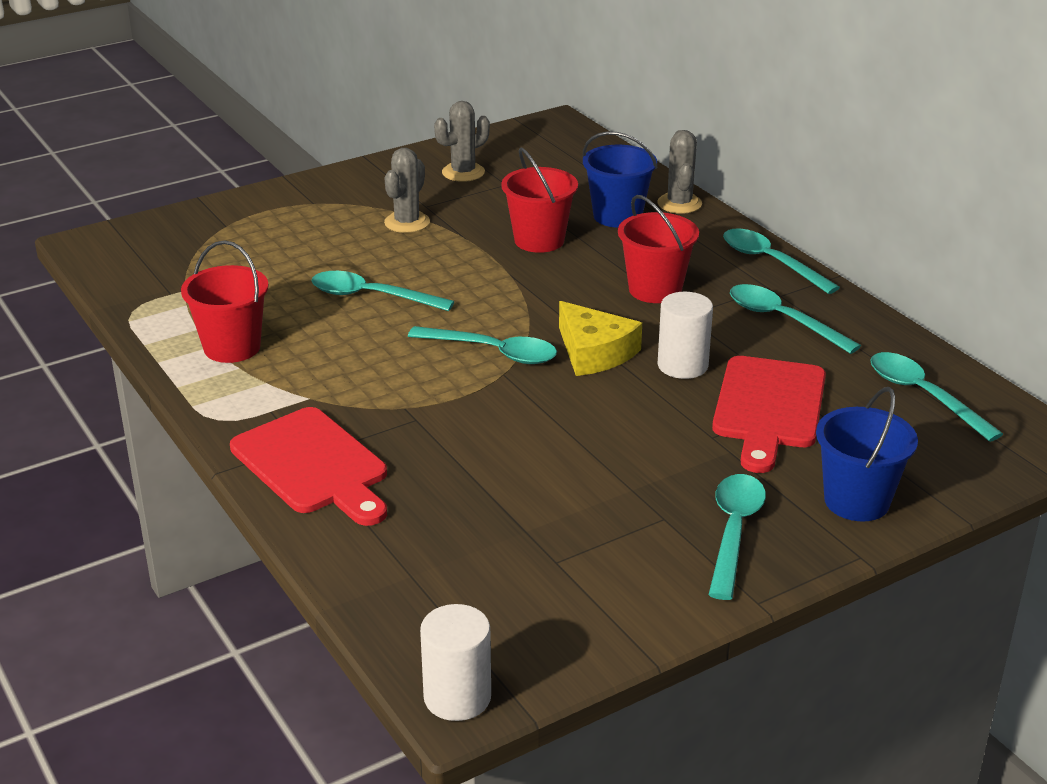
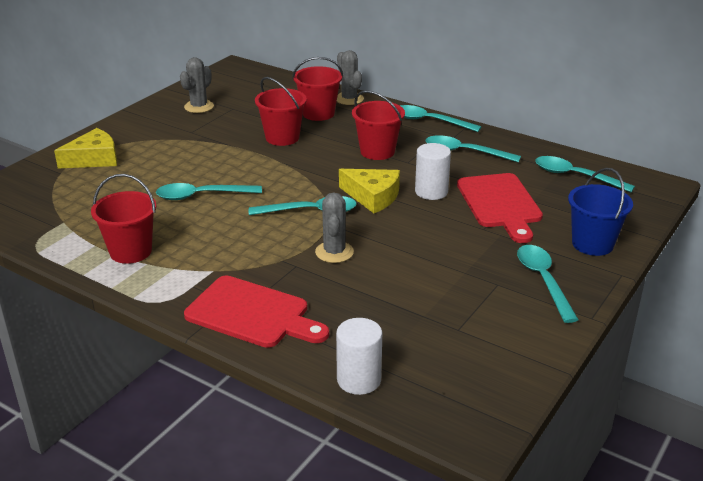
camera: 25 degrees left, 0 degrees up
grey cactus [384,148,430,233] -> grey cactus moved to [315,193,354,263]
white cylinder [420,604,491,721] -> white cylinder moved to [336,318,382,395]
blue bucket [583,131,657,228] -> red bucket [292,57,343,121]
none -> yellow cheese [54,128,117,168]

